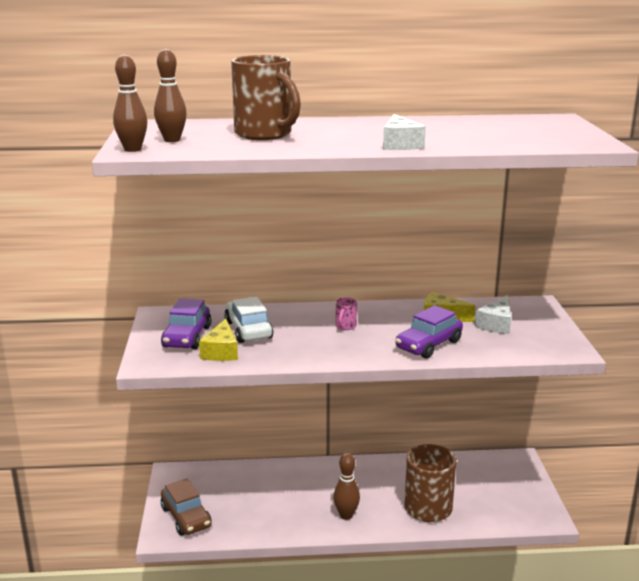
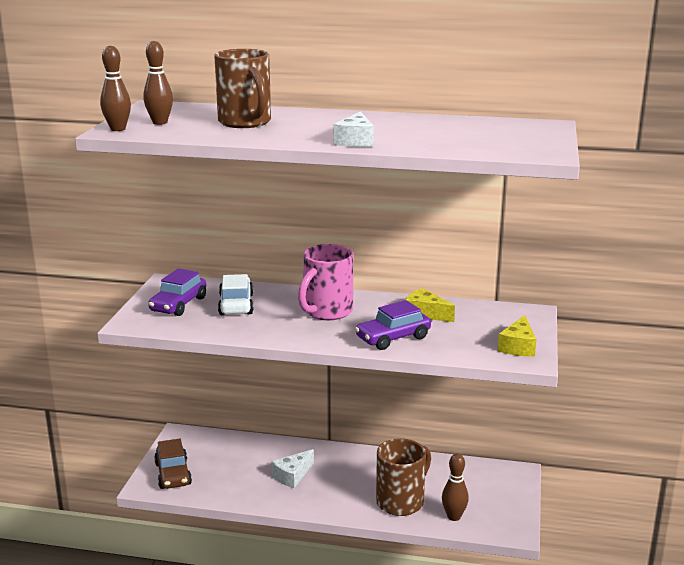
camera: 15 degrees right, 0 degrees up
yellow cheese [199,319,238,361] -> yellow cheese moved to [498,315,536,357]
brown bowling pin [334,453,360,520] -> brown bowling pin moved to [442,453,469,521]
pink mug [336,297,357,330] -> pink mug [298,244,354,320], size x2.40
white cheese [475,296,511,334] -> white cheese moved to [271,449,314,488]

